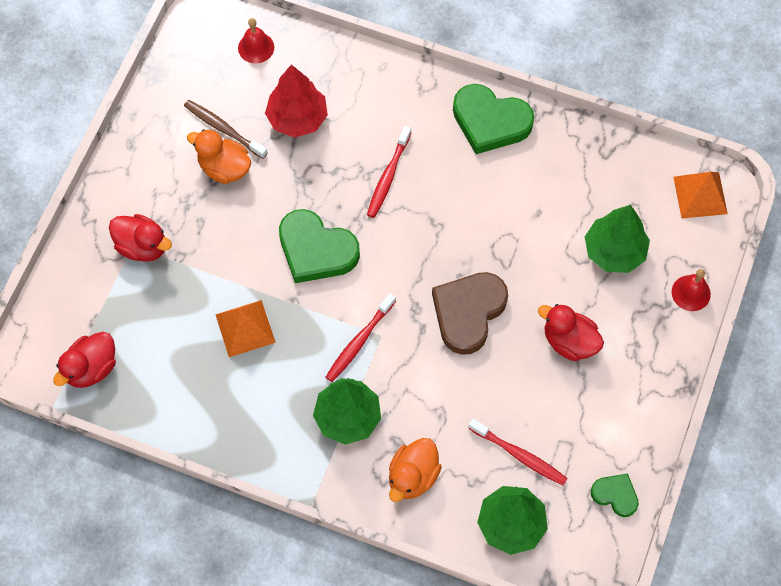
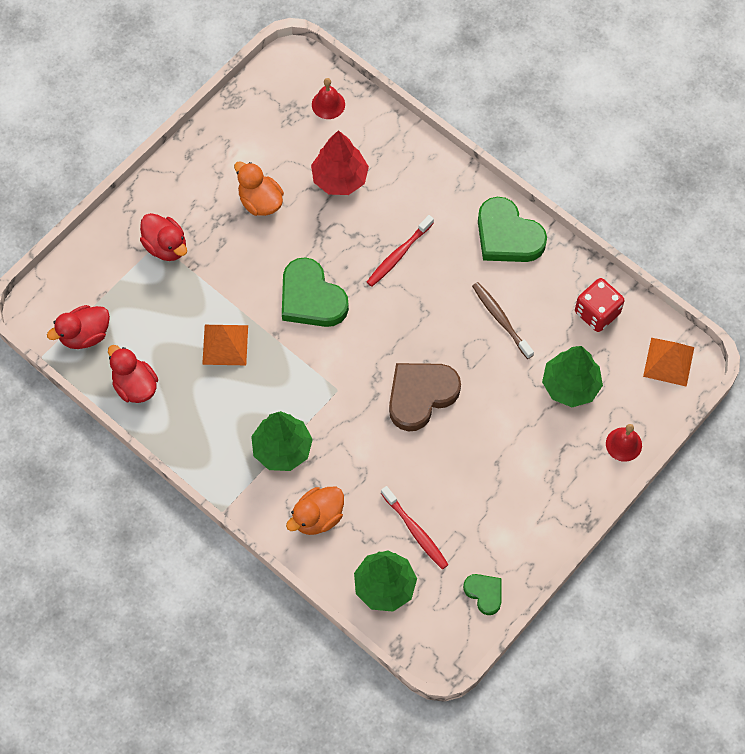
camera: 20 degrees right, 0 degrees up
brown toothbrush [184,100,268,159] -> brown toothbrush moved to [472,282,534,359]
red toothbrush [326,293,396,382] -> none
red duck [538,304,604,361] -> red duck moved to [108,345,158,403]
none -> red dice [575,278,625,332]

